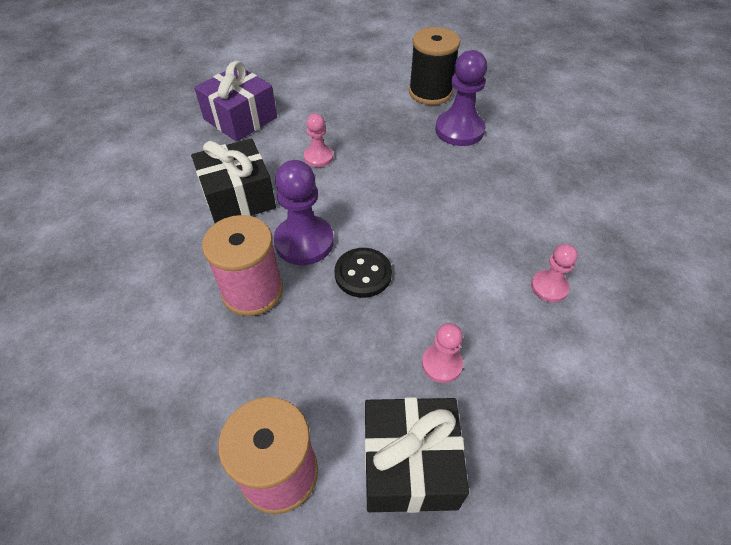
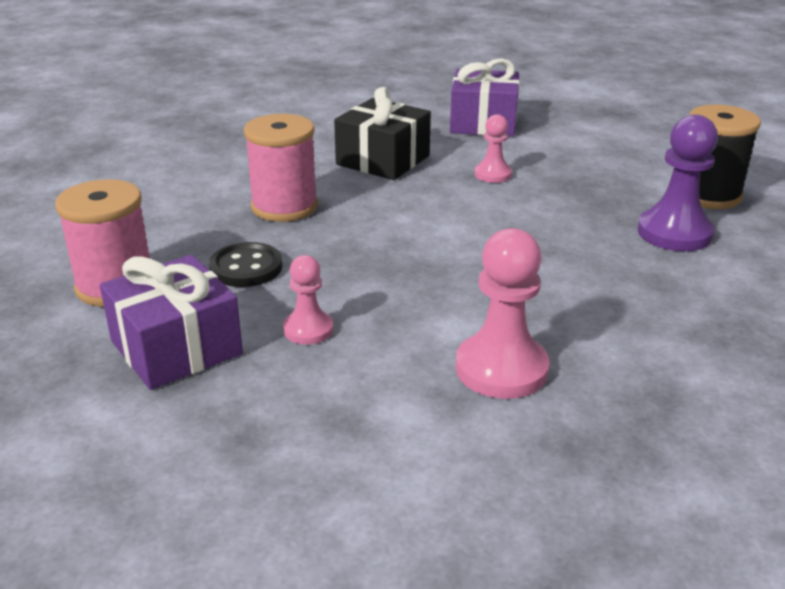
camera: 55 degrees right, 20 degrees down
purple pawn [274,160,334,265] -> none
black button [335,248,392,298] -> black button moved to [209,242,282,287]
black gift [365,397,469,513] -> purple gift [100,255,243,390]
pink pawn [531,244,578,302] -> pink pawn [456,228,549,399], size x1.74

